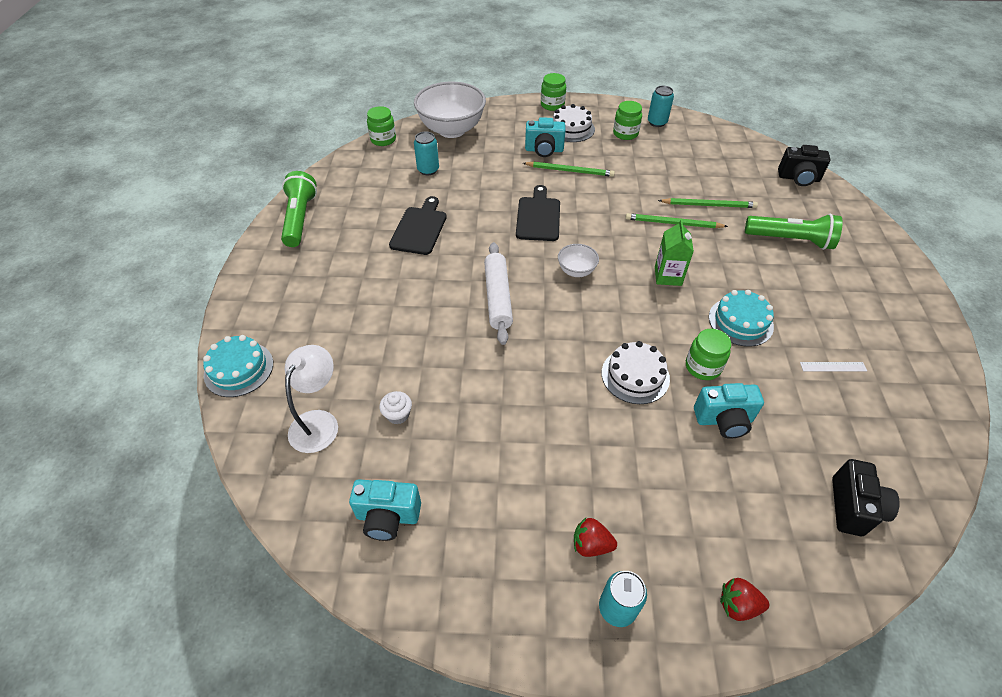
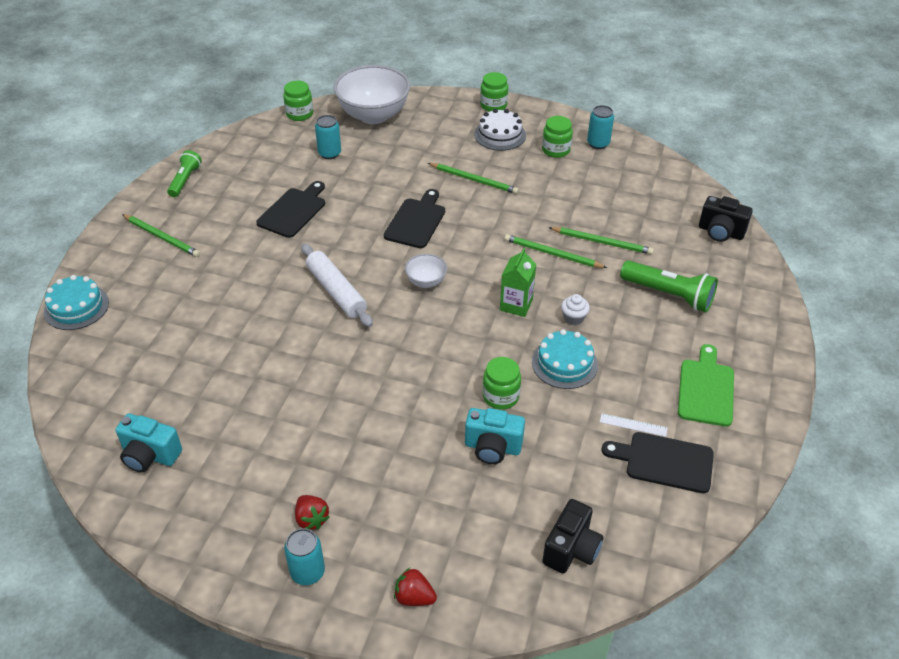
camera: 15 degrees right, 5 degrees down
green flashlight [281,171,317,247] -> green flashlight [167,150,202,197], size x0.65
white lamp [285,345,338,453] -> none
white cupcake [379,391,412,424] -> white cupcake moved to [561,294,590,325]
white rolling pin [484,242,513,345] -> white rolling pin turned 45 degrees counterclockwise [301,244,373,327]
turquoise camera [525,117,565,157] -> none
red strawberry [574,518,617,557] -> red strawberry turned 150 degrees counterclockwise [295,495,330,530]
white cake [602,341,670,404] -> none
none -> green pencil [122,214,200,257]
none -> black cutting board [601,432,714,493]
none -> green cutting board [678,344,734,427]

